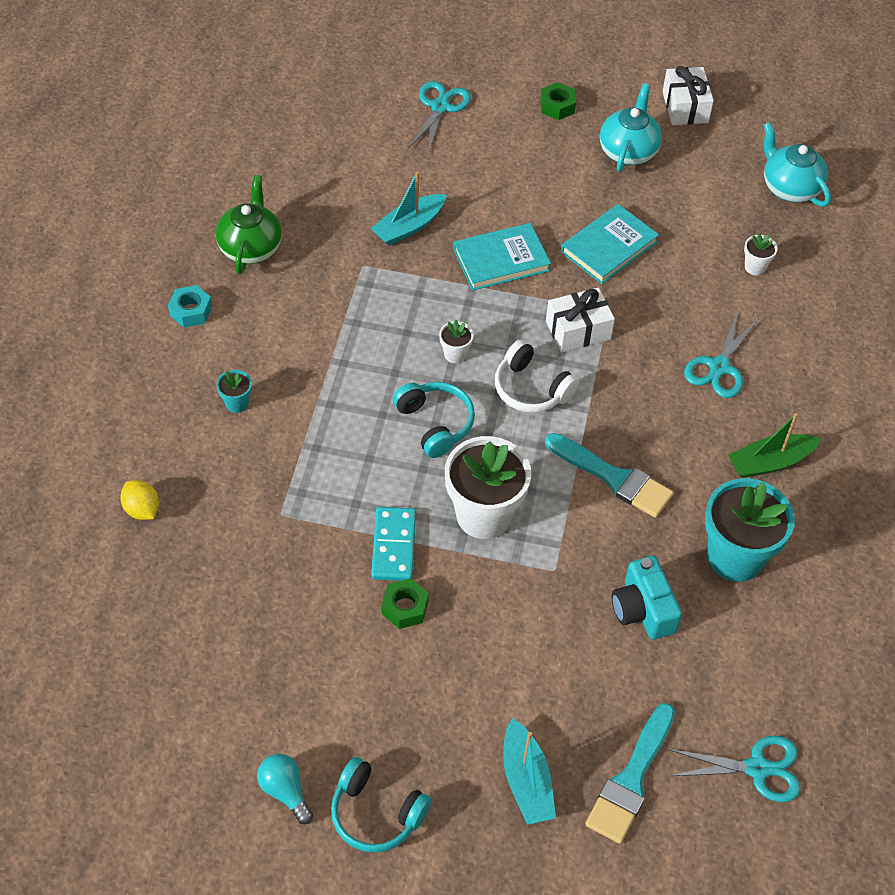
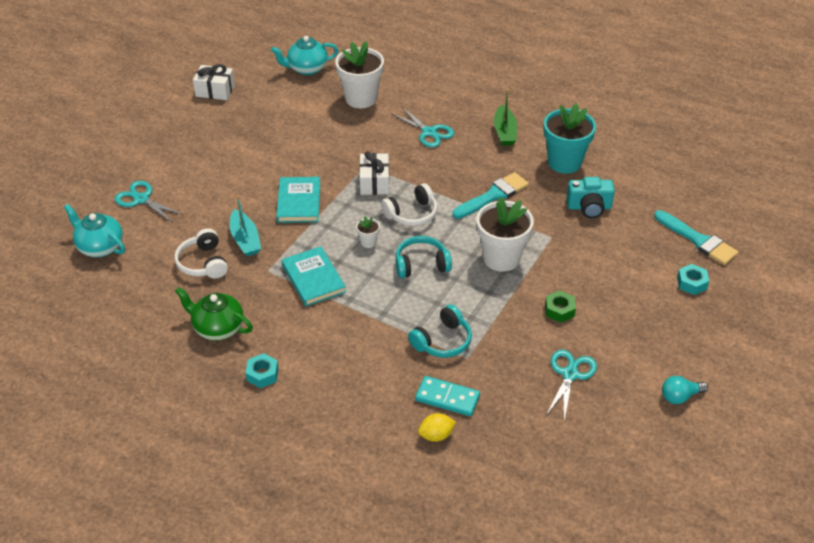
camera: 70 degrees left, 10 degrees down
turquoise flower pot [216,370,252,413] -> none
turquoise headphones [331,757,431,853] -> turquoise headphones moved to [408,304,472,358]
turquoise domino [371,507,416,581] -> turquoise domino moved to [415,376,480,416]
turquoise boat [503,718,556,825] -> turquoise nut [677,264,709,295]
green nut [540,82,576,120] -> none
turquoise book [561,204,659,284] -> turquoise book moved to [282,246,346,306]
turquoise teapot [600,83,662,172] -> turquoise teapot moved to [64,204,125,257]
turquoise scissors [667,736,801,802] -> turquoise scissors moved to [546,350,597,420]
white flower pot [744,233,778,275] -> white flower pot [335,41,384,108], size x2.31
none -> white headphones [174,228,228,279]

